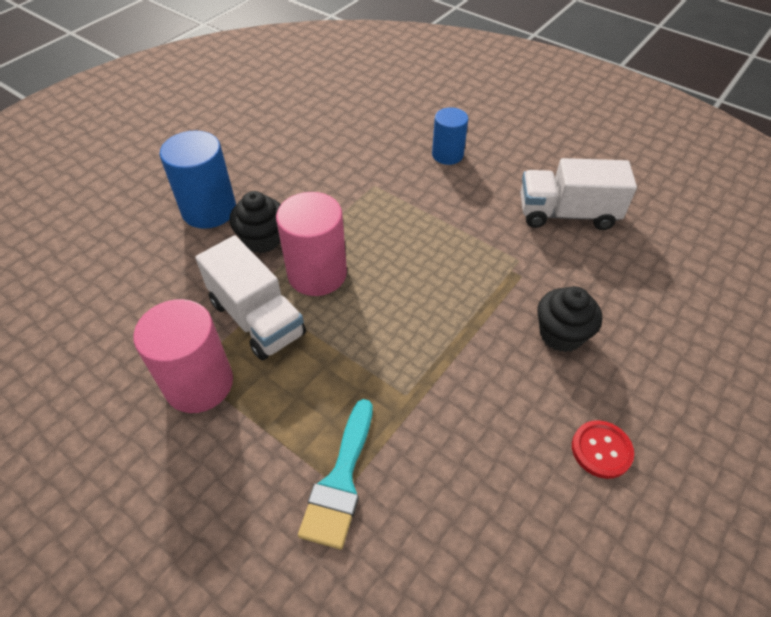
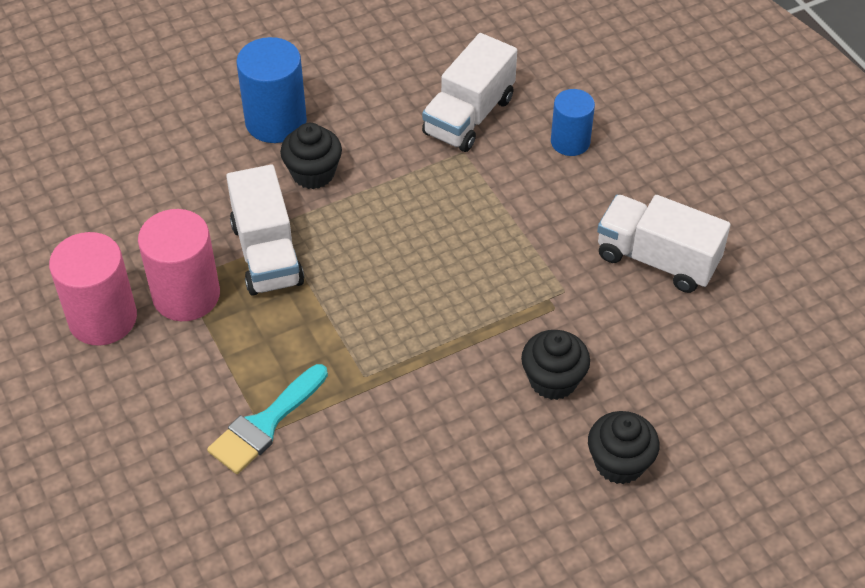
camera: 25 degrees right, 0 degrees up
pink cylinder [276,192,347,296] -> pink cylinder moved to [49,232,137,346]
red button [572,420,634,479] -> none
none -> white truck [422,33,517,152]
none -> black cupcake [588,411,660,484]

